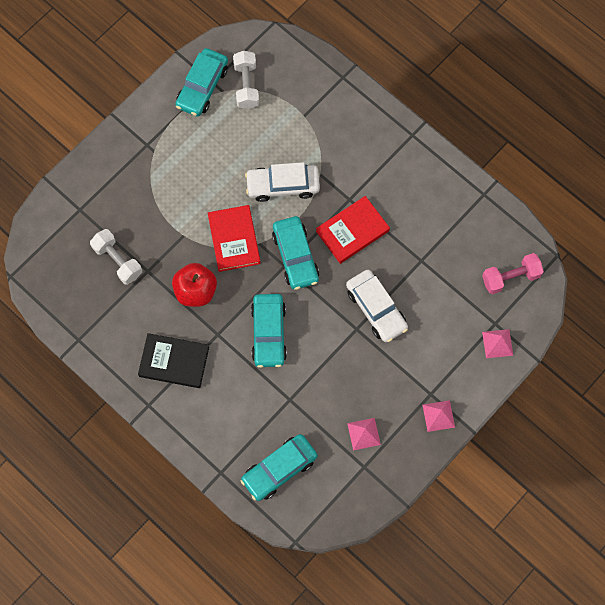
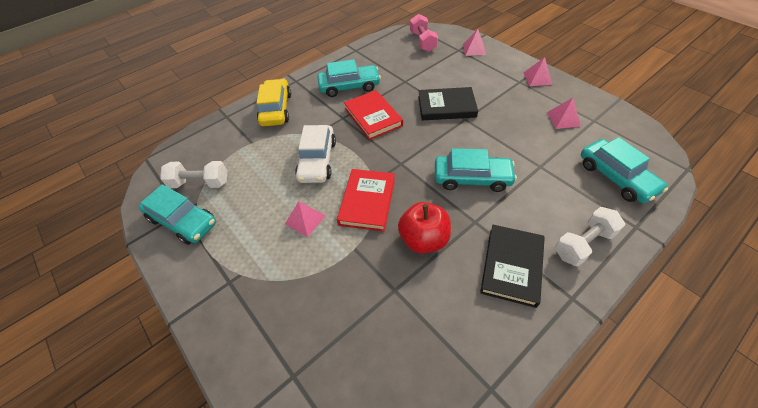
camera: 80 degrees left, 20 degrees down
white dumbbell [90,229,142,285] -> white dumbbell moved to [555,207,625,266]
red book [208,205,261,272] -> red book turned 75 degrees counterclockwise [337,169,395,232]
turquoise car [272,216,319,290] -> turquoise car moved to [317,59,381,97]
white car [346,270,408,342] -> black book [418,87,478,120]
none -> yellow car [257,79,291,126]
none -> pink pyramid [285,201,326,237]

